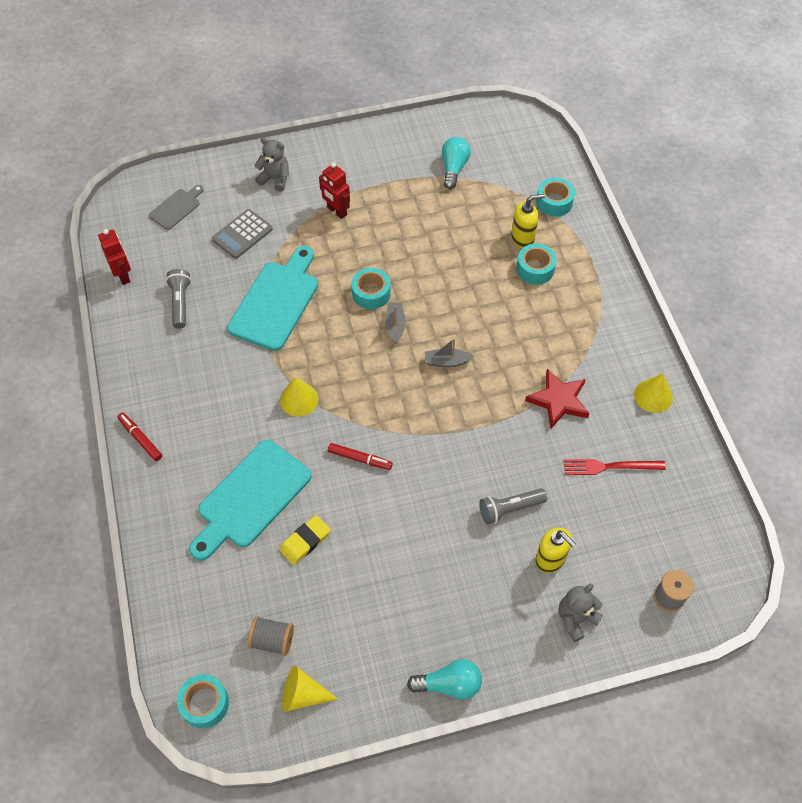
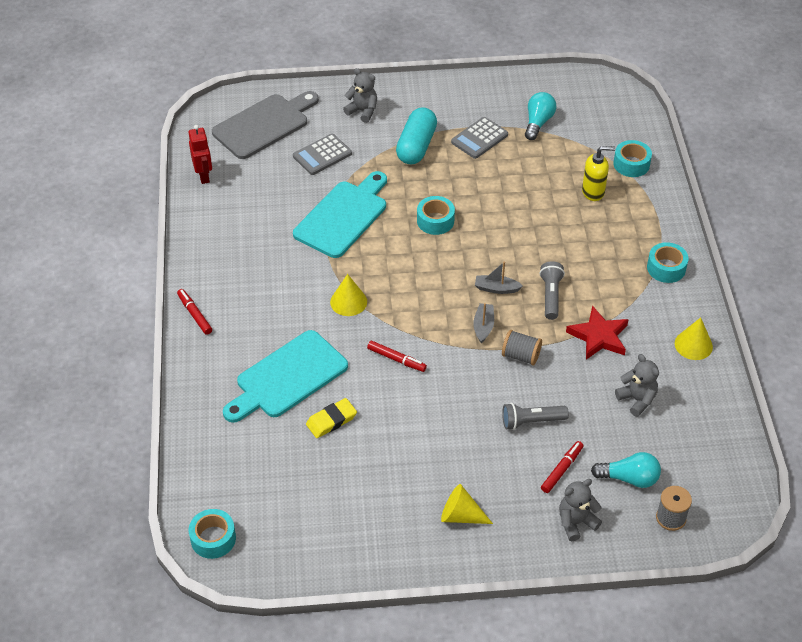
camera: 10 degrees right, 10 degrees down
grey cutting board [149,185,204,230] -> grey cutting board [212,91,319,159], size x1.93
grey flashlight [166,269,191,328] -> grey flashlight moved to [540,261,565,320]
grey spool [248,616,294,656] -> grey spool moved to [502,330,542,365]
yellow cone [282,666,338,712] -> yellow cone moved to [441,484,493,524]
red robot [319,163,350,219] -> turquoise capsule [396,107,437,164]
grey boat [385,303,406,343] -> grey boat moved to [473,303,494,343]
turquoise light bulb [407,659,482,700] -> turquoise light bulb moved to [591,452,661,488]
turquoise tape [516,244,557,285] -> turquoise tape moved to [647,242,689,283]
yellow soap dispenser [535,528,576,573] -> red marker [541,441,583,493]
red fork [564,459,666,475] -> grey teddy bear [615,354,659,417]
none -> grey calculator [451,117,508,159]

